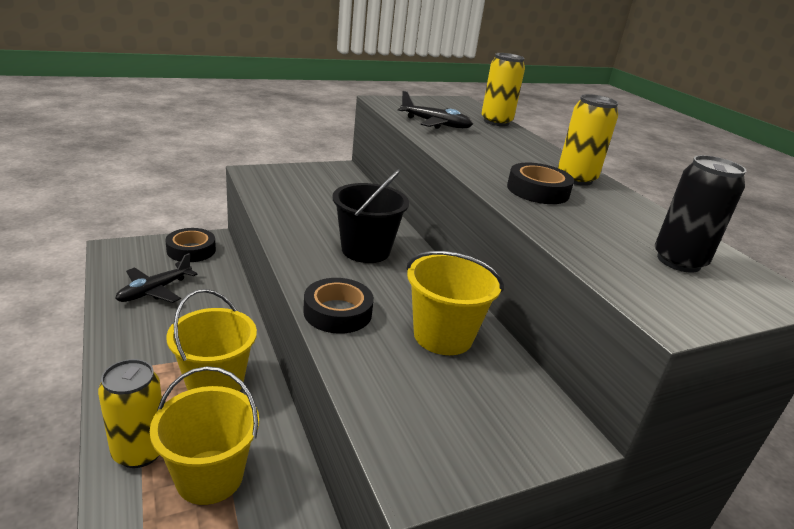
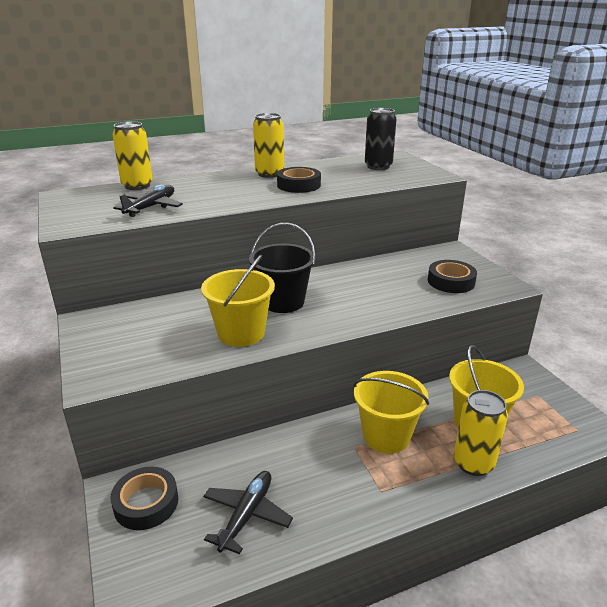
camera: 85 degrees left, 0 degrees up
black plane [115,253,198,303] -> black plane turned 105 degrees counterclockwise [203,471,293,554]
black tape [303,278,374,334] -> black tape moved to [428,260,477,293]
yellow bucket [407,251,504,355] -> yellow bucket moved to [201,255,275,347]

